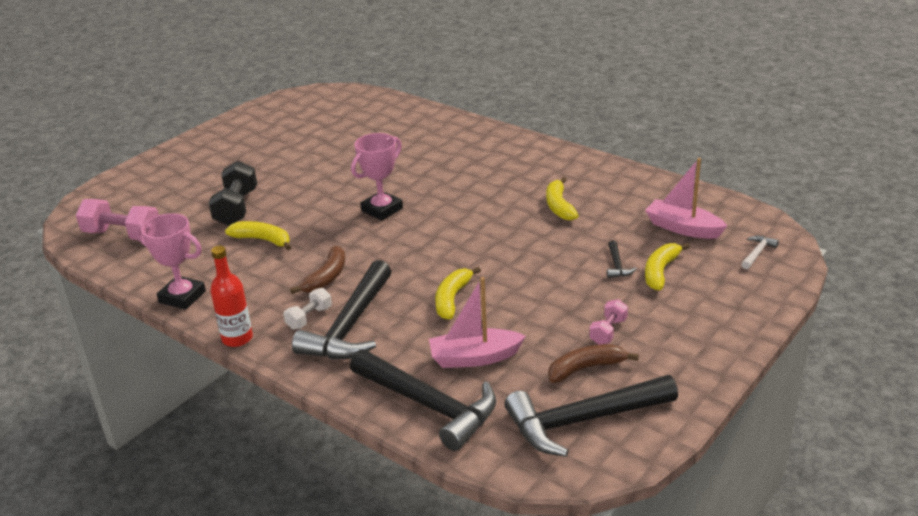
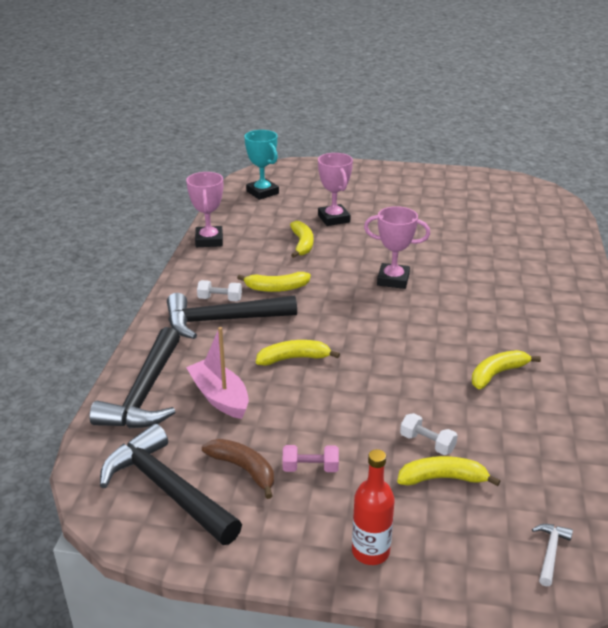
camera: 60 degrees right, 0 degrees up
pink dumbbell [76,199,159,240] -> turquoise trophy [244,130,279,200]
black dumbbell [208,160,257,226] -> pink trophy [318,153,353,226]
red bottle [210,246,253,347] -> red bottle moved to [352,449,395,565]
brown banana [290,246,345,294] -> yellow banana [237,272,311,292]
black hammer [607,241,636,278] -> white dumbbell [400,413,458,455]
pink boat [645,158,727,239] -> none
white hammer [741,236,779,269] -> white hammer turned 75 degrees counterclockwise [532,524,573,587]

